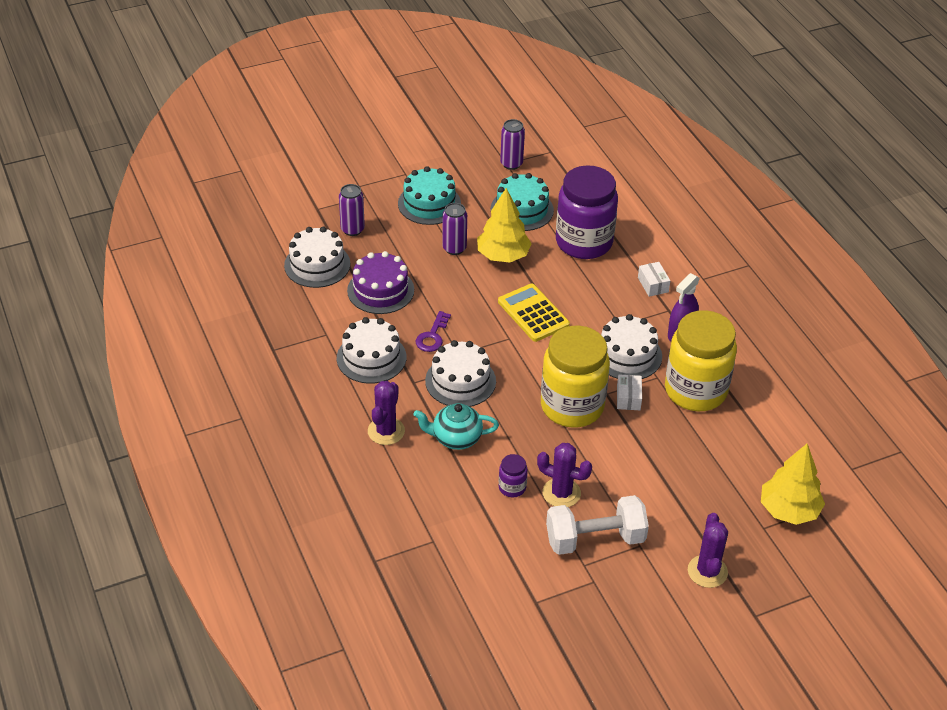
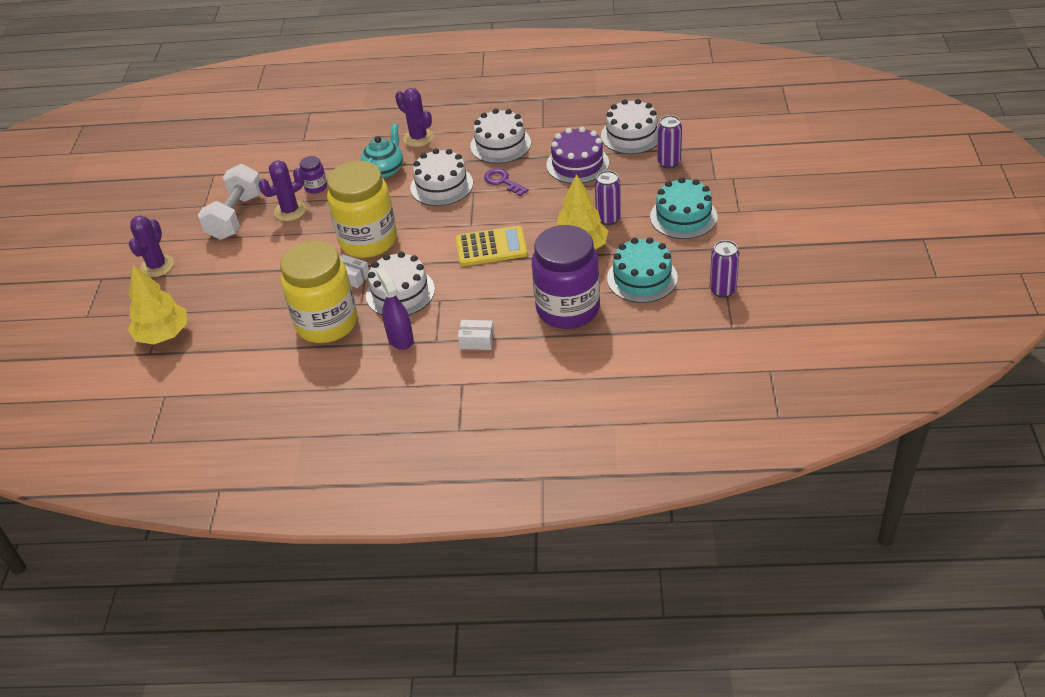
camera: 120 degrees right, 0 degrees up
purple cactus [688,513,728,588] -> purple cactus turned 75 degrees clockwise [129,215,174,277]

